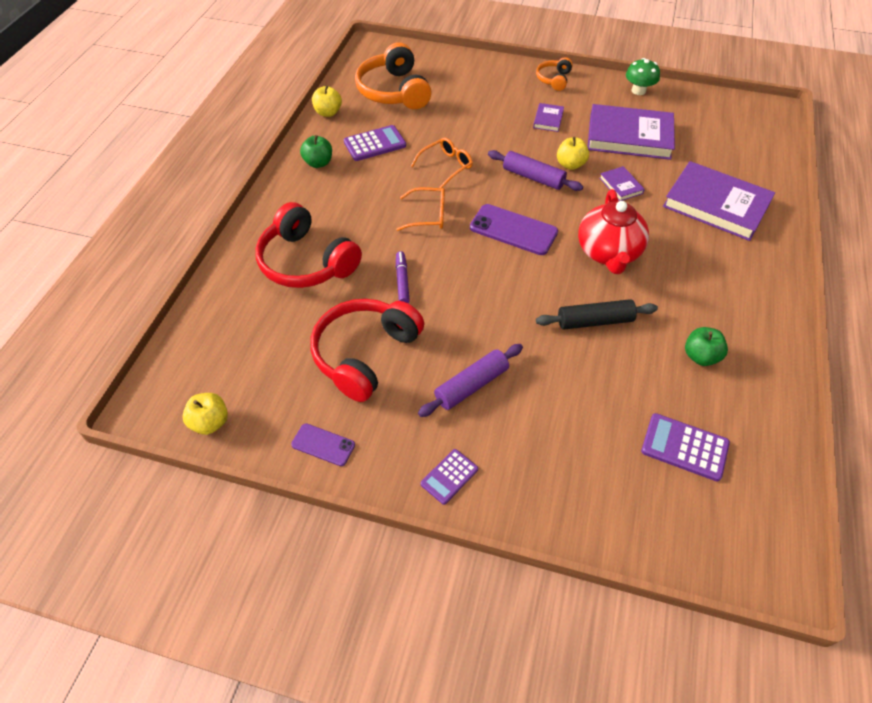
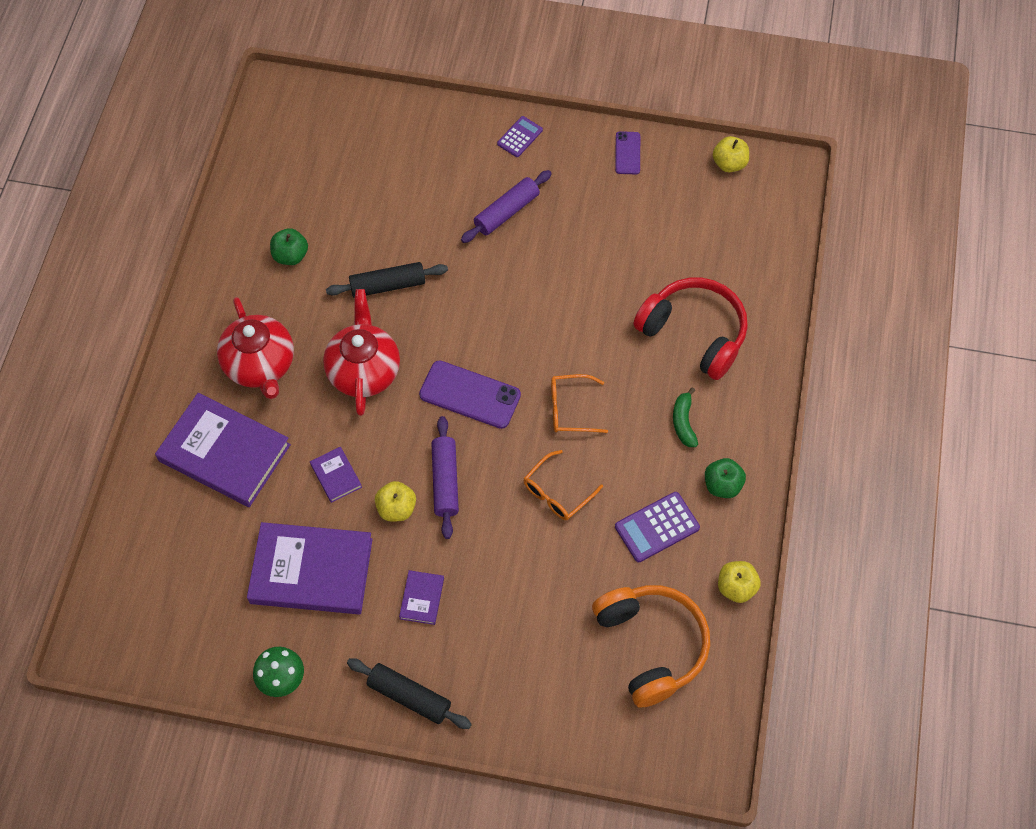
camera: 175 degrees right, 10 degrees up
purple phone [291,423,355,466] -> purple phone turned 75 degrees clockwise [615,131,640,174]
red headphones [311,299,424,402] -> none
purple marker [396,251,410,303] -> none
purple rolling pin [488,150,583,191] -> purple rolling pin turned 60 degrees clockwise [431,416,459,539]
orange headphones [536,57,573,91] -> black rolling pin [347,658,472,729]
purple calculator [641,413,730,481] -> none
none -> red teapot [217,297,294,399]
none -> green banana [673,387,698,447]

